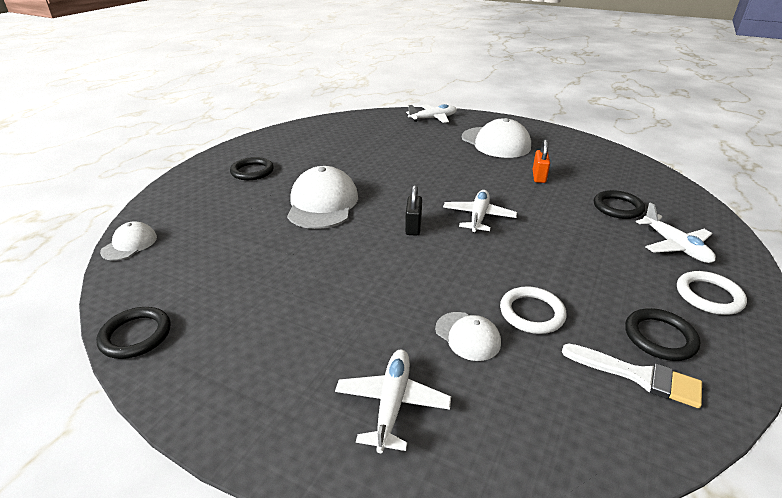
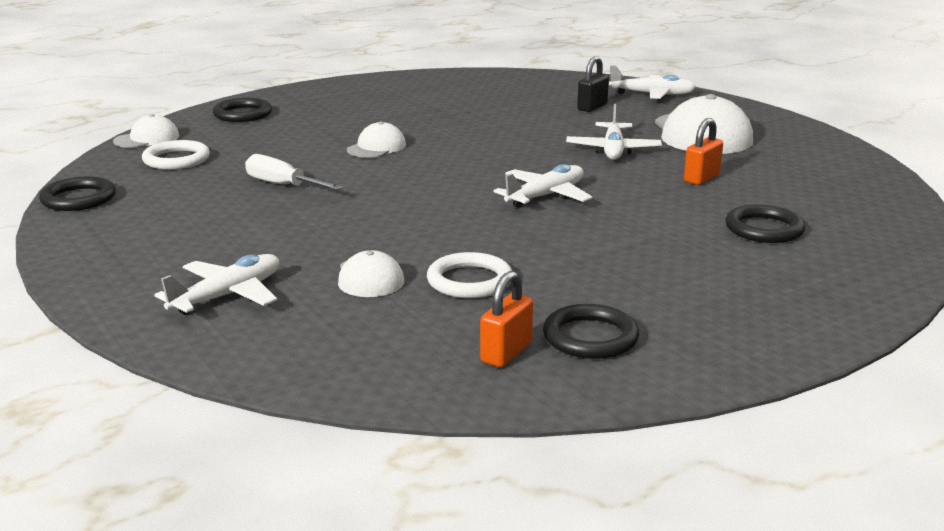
camera: 30 degrees right, 10 degrees down
black ring [230,157,274,180] -> black ring moved to [213,98,272,122]
white cap [287,166,358,229] -> white cap [347,121,406,158], size x0.53
black padlock [405,185,422,236] -> black padlock moved to [577,56,609,112]
white brush [562,344,702,408] -> orange padlock [480,271,533,367]
white plane [636,202,716,263] -> white plane moved to [566,104,662,160]
white ring [677,271,747,315] -> white ring moved to [142,140,210,170]
none -> white screwdriver [245,154,343,190]

